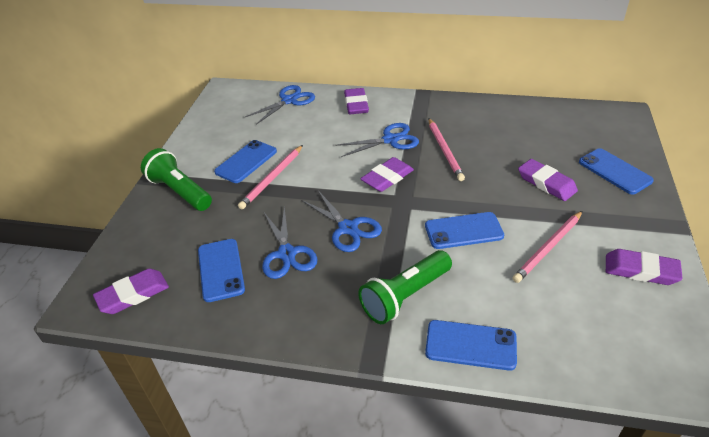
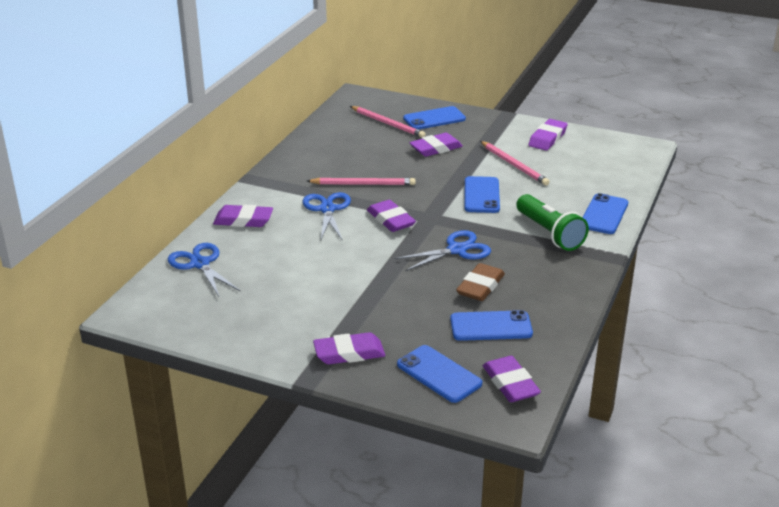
camera: 80 degrees left, 10 degrees down
green flashlight [141,148,212,211] -> purple eraser [313,332,385,364]
blue phone [214,140,277,183] -> blue phone moved to [397,345,482,403]
pink pencil [238,145,303,209] -> pink pencil moved to [350,106,426,138]
blue scissors [262,207,317,279] -> brown eraser [456,263,505,301]

